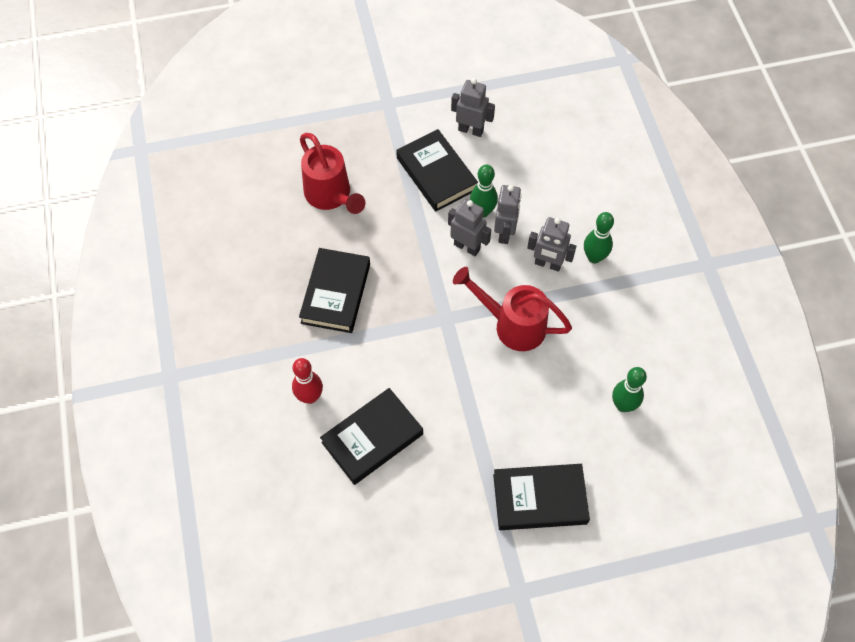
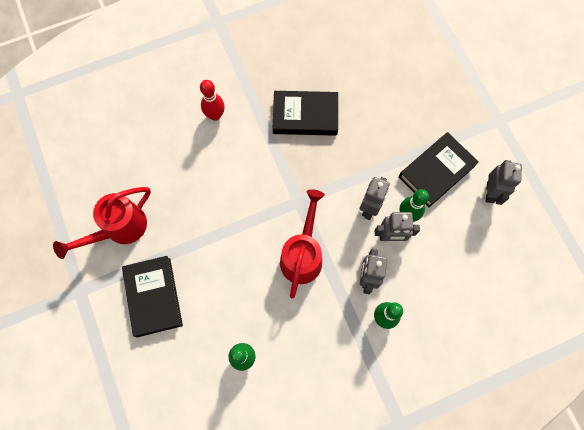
camera: 80 degrees right, 10 degrees up
red watering can [300,133,365,214] -> red watering can moved to [53,187,151,259]
black book [320,388,423,485] -> none

